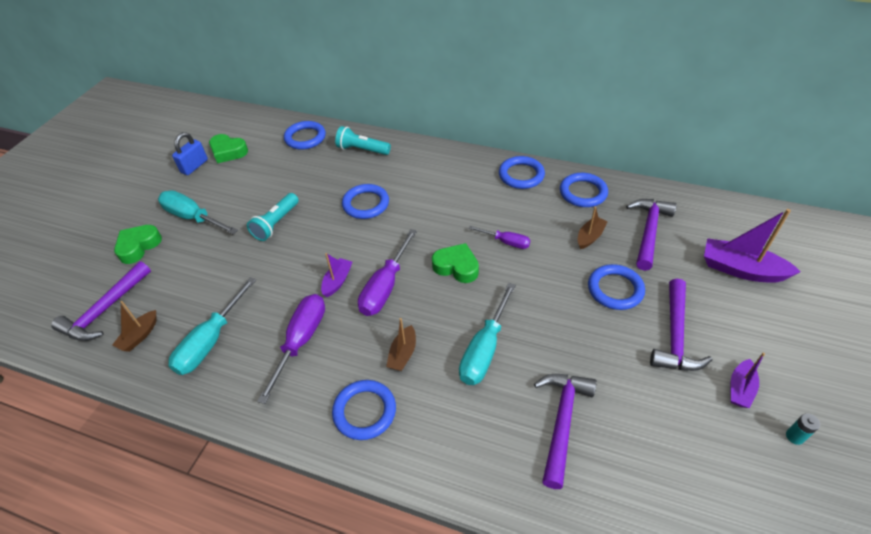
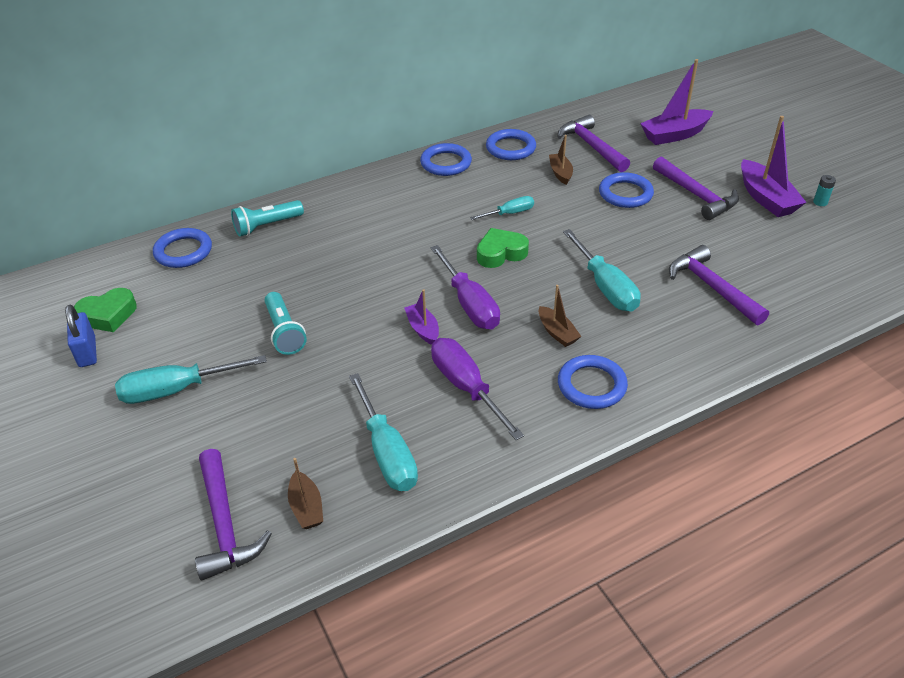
camera: 50 degrees left, 5 degrees down
green heart [114,225,162,264] -> none
blue ring [342,184,389,219] -> none
purple screwdriver [469,226,530,249] -> turquoise screwdriver [470,196,534,220]
purple boat [730,353,765,408] -> purple boat [741,116,807,217], size x1.78

